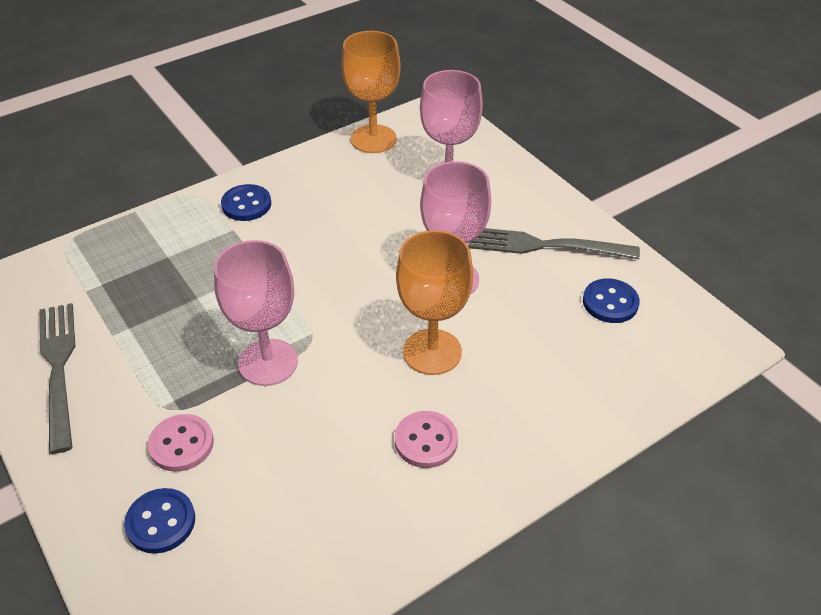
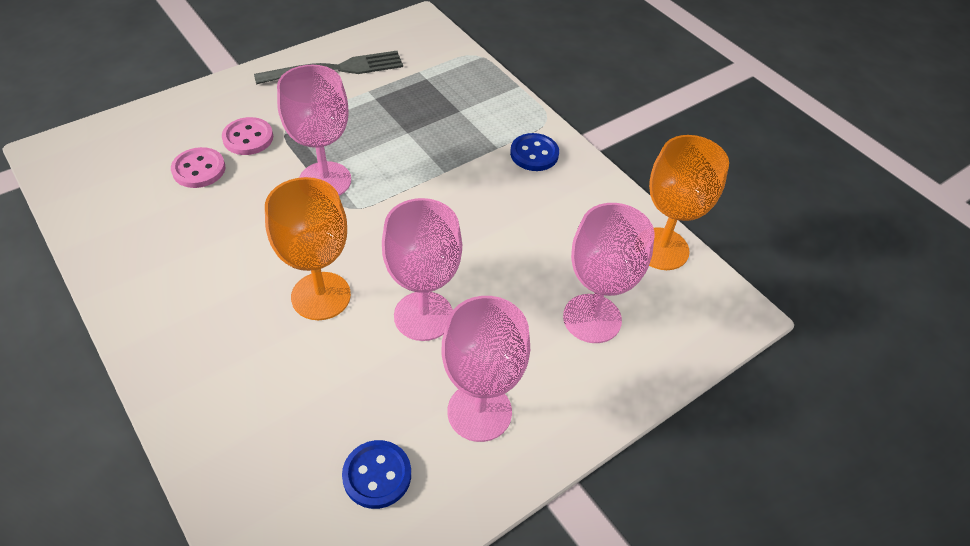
camera: 85 degrees right, 5 degrees up
blue button [124,488,195,554] -> none
pink button [395,411,458,468] -> pink button moved to [171,147,225,188]
grey fork [468,228,640,259] -> pink goblet [442,296,530,442]

